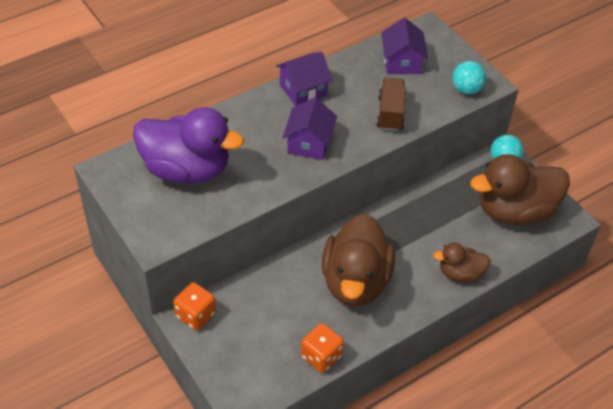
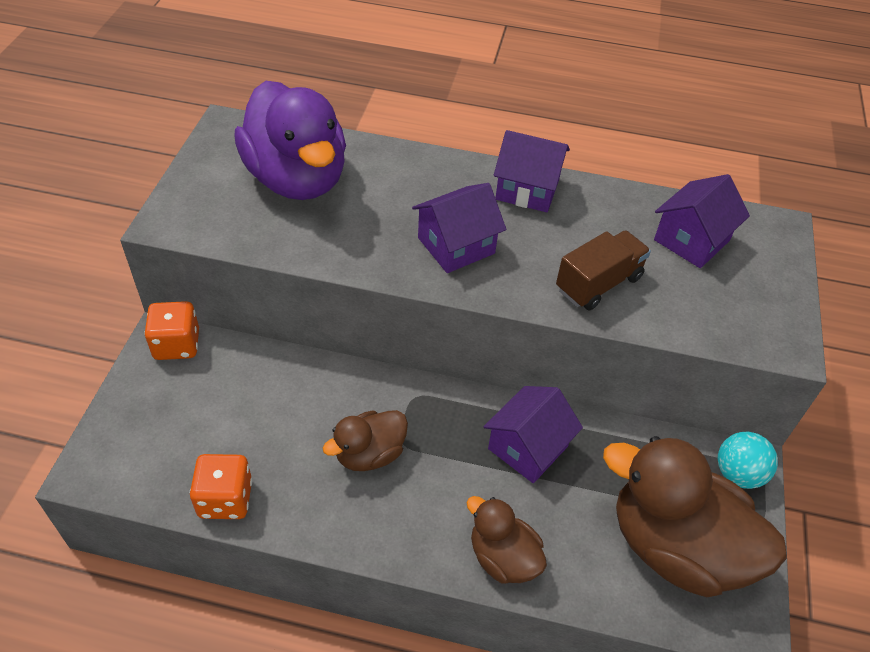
camera: 45 degrees right, 0 degrees up
brown duck [322,214,395,306] -> brown duck [323,410,408,471], size x0.52
turquoise ball [452,61,486,95] -> none
none -> purple house [483,386,583,483]

